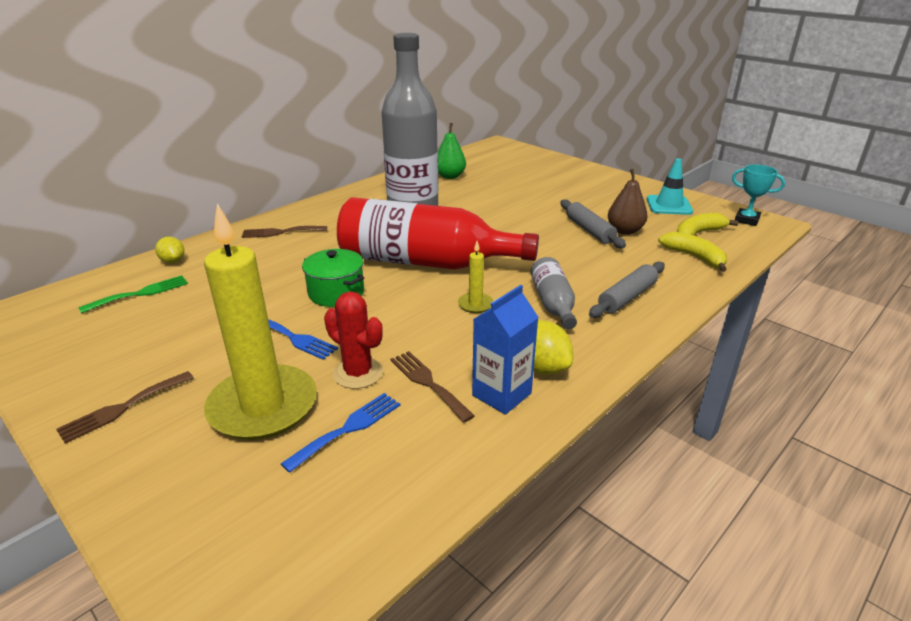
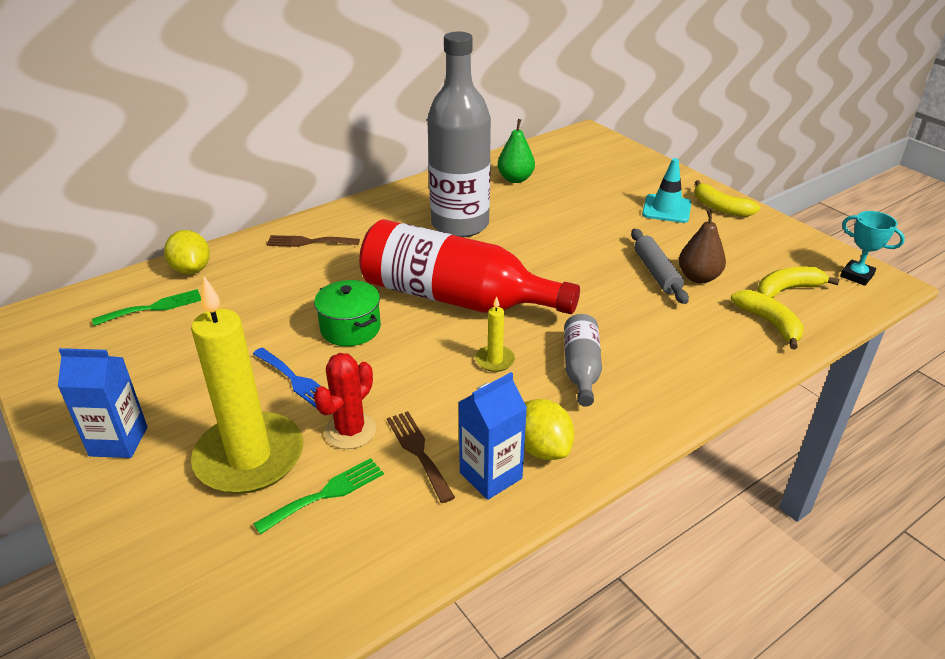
camera: 10 degrees right, 5 degrees up
brown fork [56,371,194,444] -> blue carton [58,348,148,458]
yellow lemon [155,237,184,263] -> yellow lemon [164,230,210,274], size x1.52
blue fork [281,393,400,473] -> green fork [253,458,384,534]
red cactus [324,291,383,389] -> red cactus turned 75 degrees clockwise [314,353,376,449]
grey rolling pin [589,262,665,318] -> none
turquoise traffic cone [647,158,693,215] -> turquoise traffic cone moved to [642,158,691,223]
none -> yellow banana [694,180,760,217]

